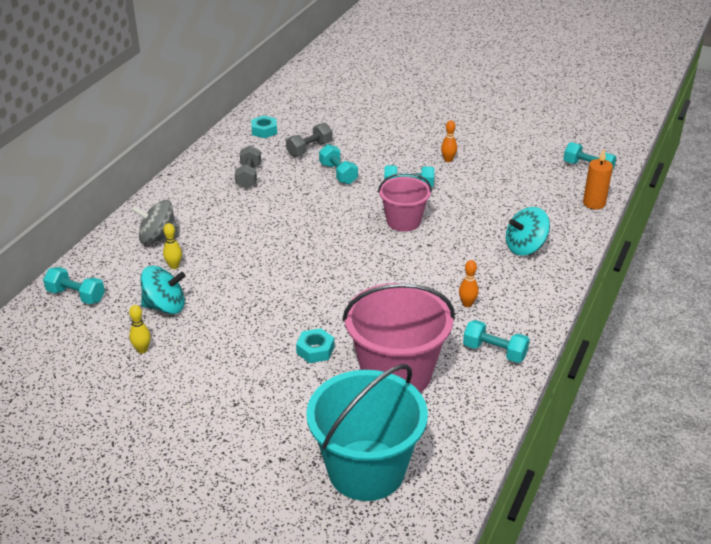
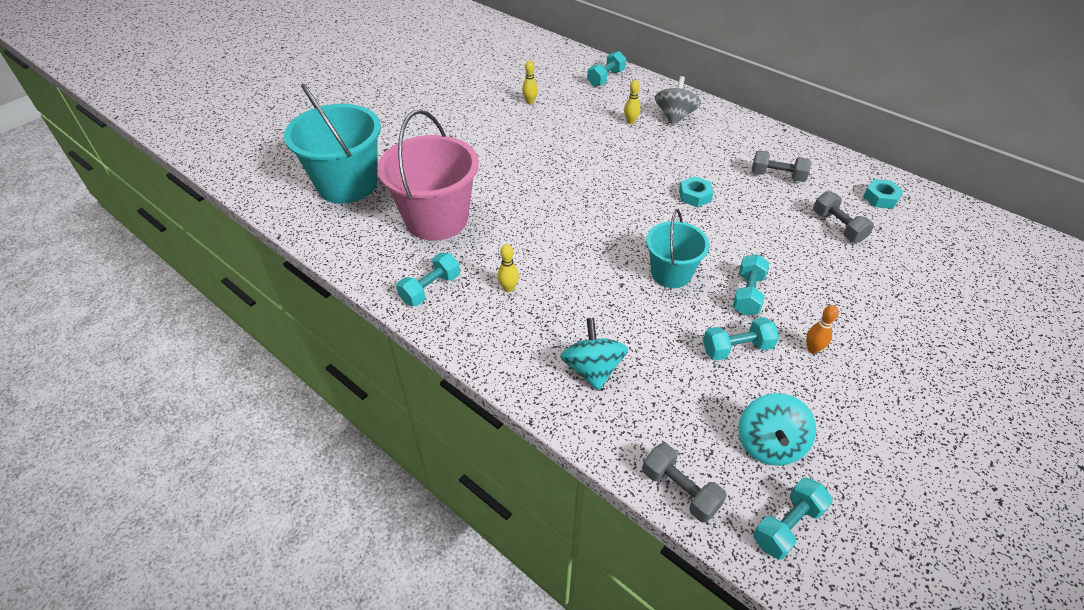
camera: 105 degrees right, 10 degrees up
turquoise spinning top [141,266,186,314] -> turquoise spinning top moved to [738,393,816,466]
turquoise nut [296,328,334,363] -> turquoise nut moved to [679,176,714,207]
turquoise dumbbell [319,144,358,184] -> turquoise dumbbell moved to [703,317,779,361]
pink bucket [378,172,432,232] -> turquoise bucket [646,209,710,288]
orange bowling pin [459,260,479,307] -> yellow bowling pin [498,244,519,292]
orange candle [583,149,613,209] -> grey dumbbell [642,443,727,523]

